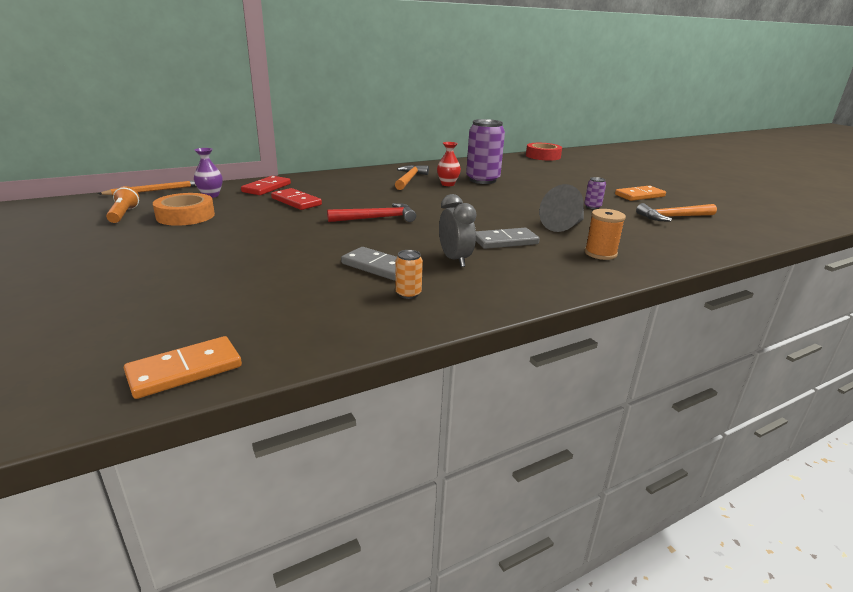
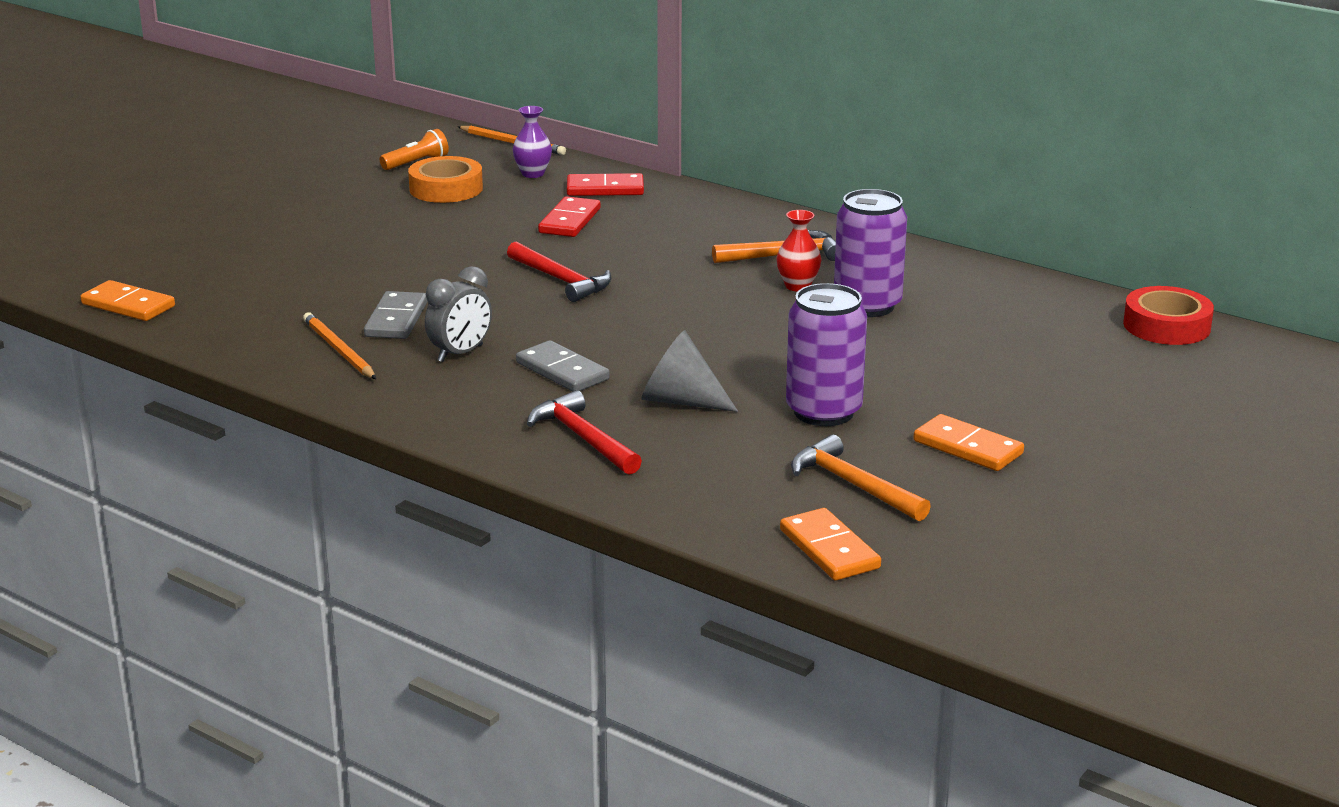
camera: 65 degrees right, 0 degrees up
orange can [395,250,423,299] -> orange pencil [303,312,376,379]
purple can [584,177,606,209] -> purple can [786,283,867,426], size x2.28
orange spool [585,209,626,260] -> red hammer [527,390,642,475]
none -> orange domino [780,508,881,580]

